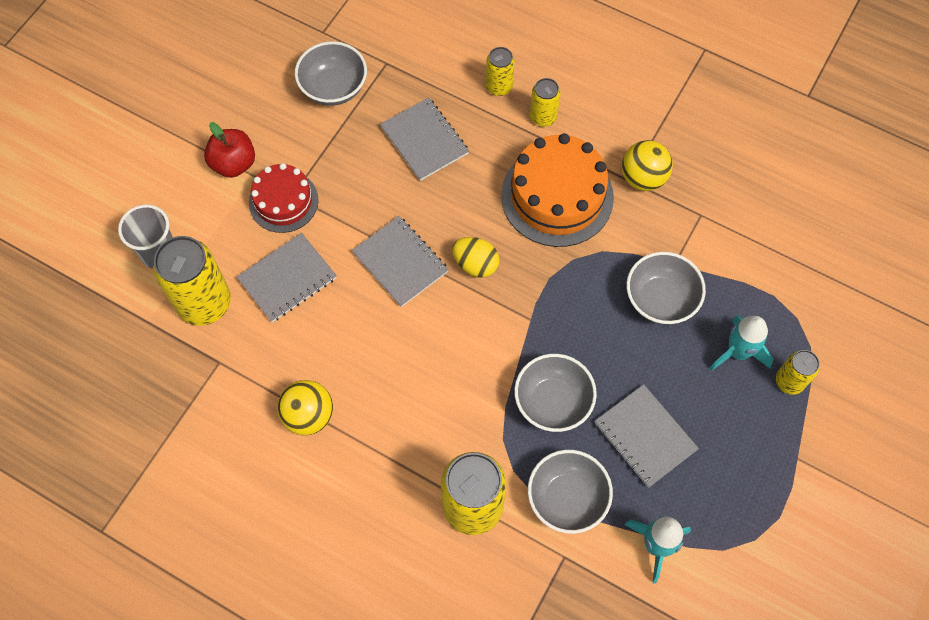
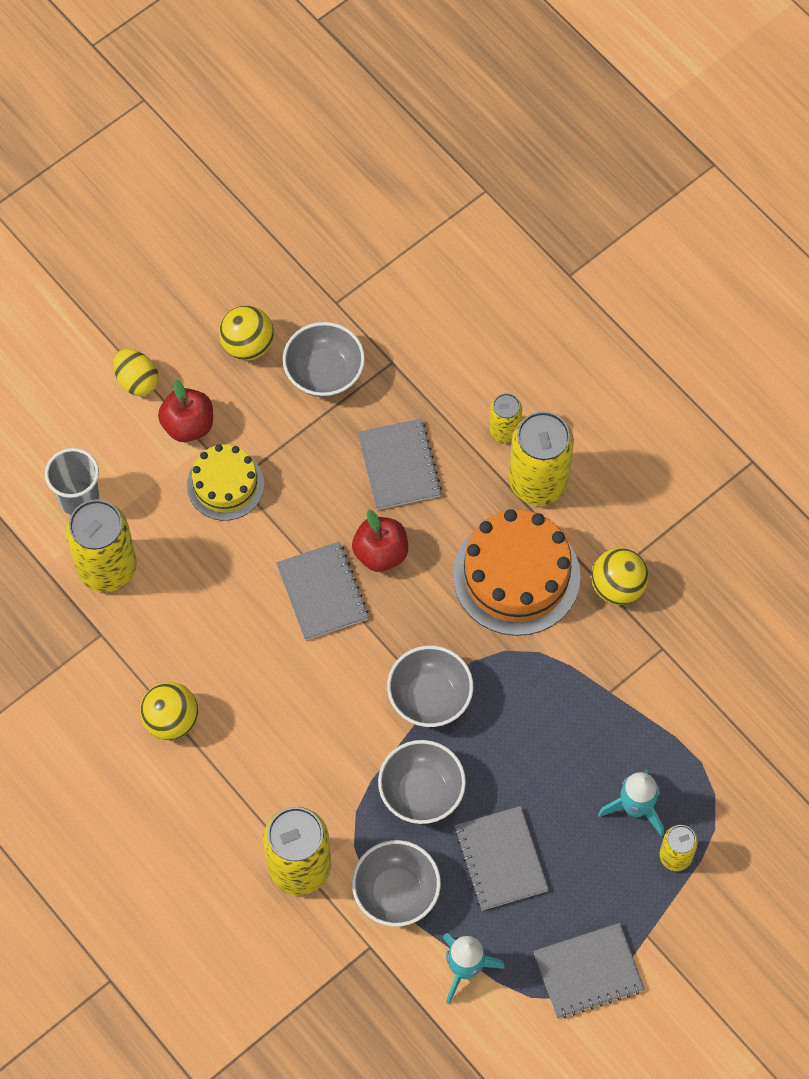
camera: 20 degrees right, 0 degrees up
grey notebook [236,233,337,322] -> grey notebook moved to [533,923,645,1018]
red cake [249,163,319,233] -> yellow cake [187,444,264,521]
yellow egg [452,237,499,278] -> yellow egg moved to [113,349,159,396]
yellow can [530,78,561,127] -> yellow can [509,411,574,505], size x1.89
grey bowl [627,252,706,325] -> grey bowl moved to [387,646,473,727]
none -> yellow ball [219,305,274,361]
none -> red apple [352,510,408,572]

